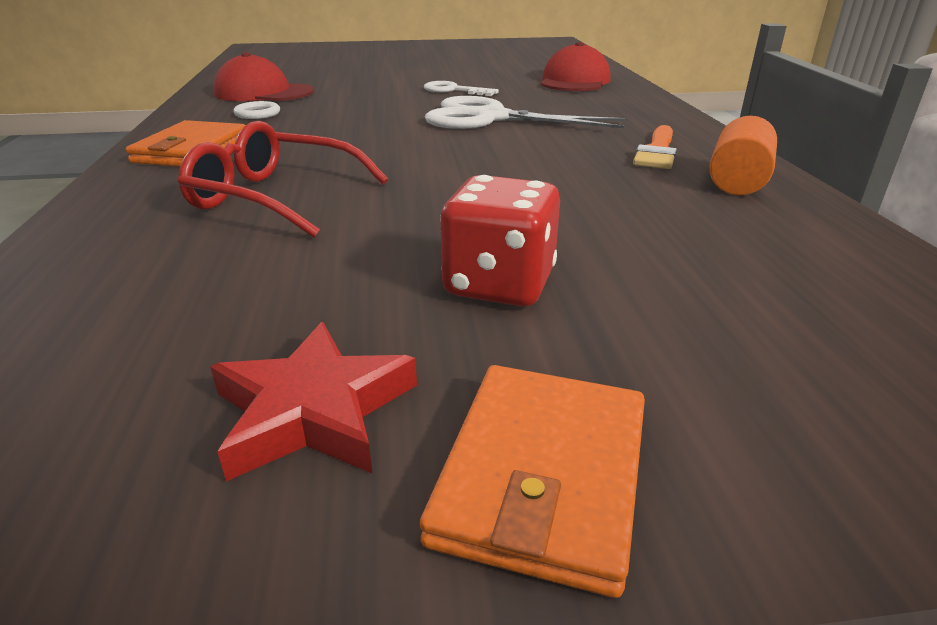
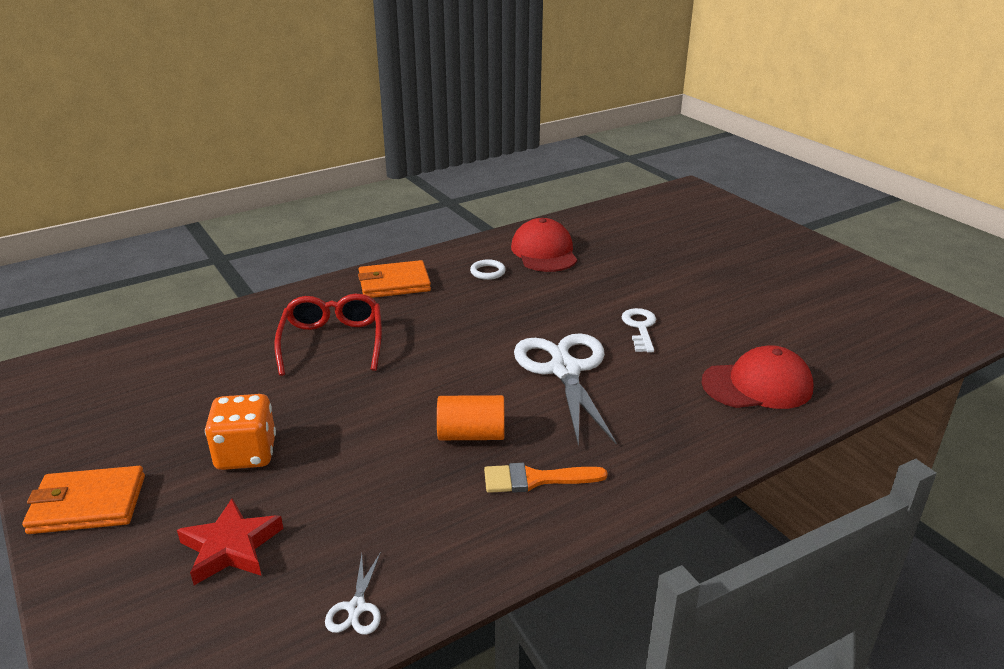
camera: 65 degrees right, 0 degrees up
red star [210,322,417,481] -> red star moved to [177,498,283,585]
red dice [440,175,560,307] -> orange dice [205,394,276,470]
orange cylinder [710,116,777,195] -> orange cylinder moved to [437,395,505,440]
none -> white scissors [325,552,381,635]

